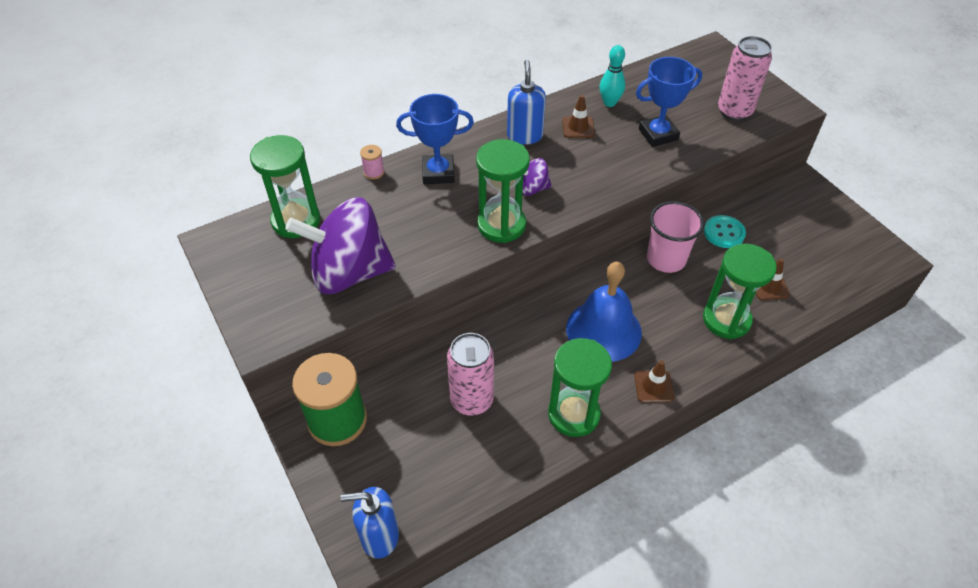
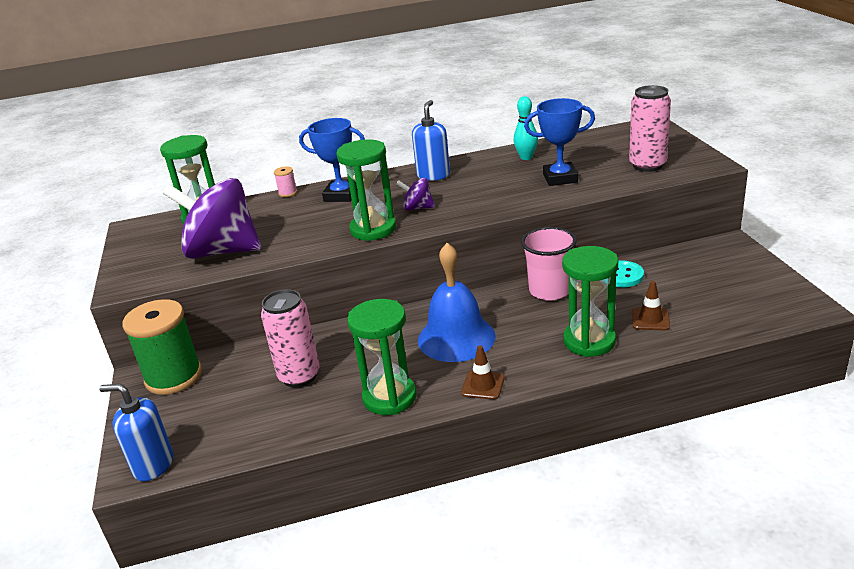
camera: 20 degrees right, 20 degrees down
brown traffic cone [562,95,595,138] -> none

